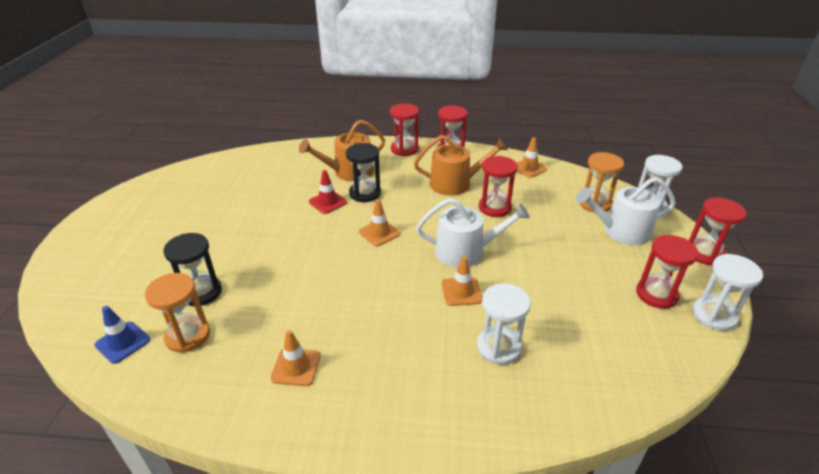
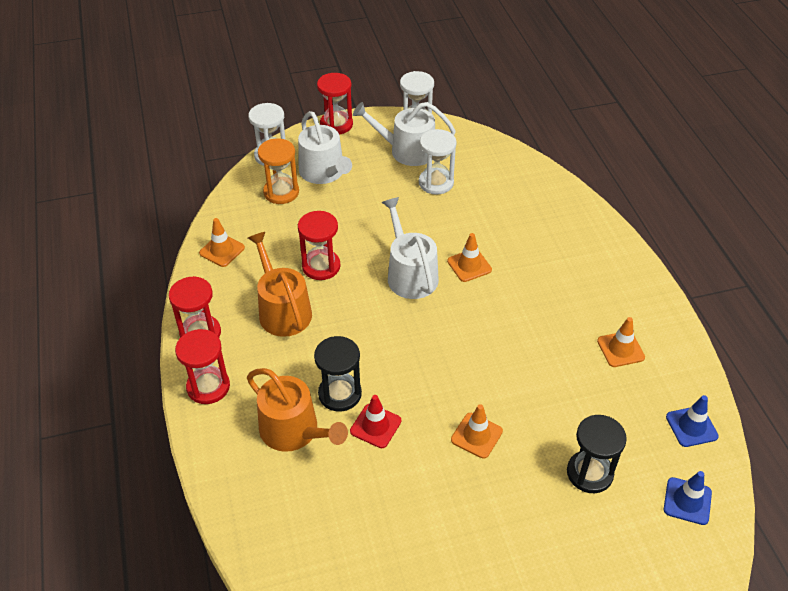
camera: 110 degrees left, 10 degrees up
orange hourglass [145,273,210,353] -> none
orange traffic cone [359,199,400,246] -> orange traffic cone moved to [451,404,503,458]
white hourglass [477,284,531,365] -> white hourglass moved to [419,129,457,195]
red hourglass [636,235,698,309] -> white watering can [353,102,456,166]
none -> blue traffic cone [666,395,719,447]

